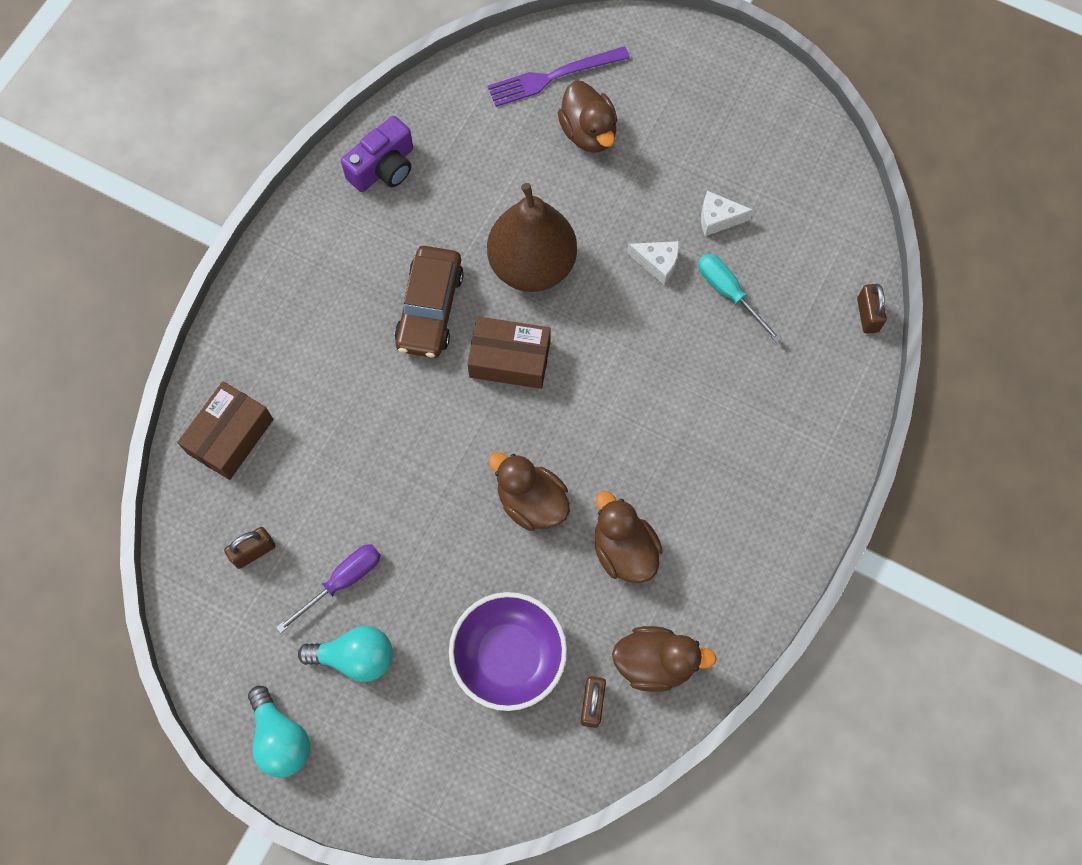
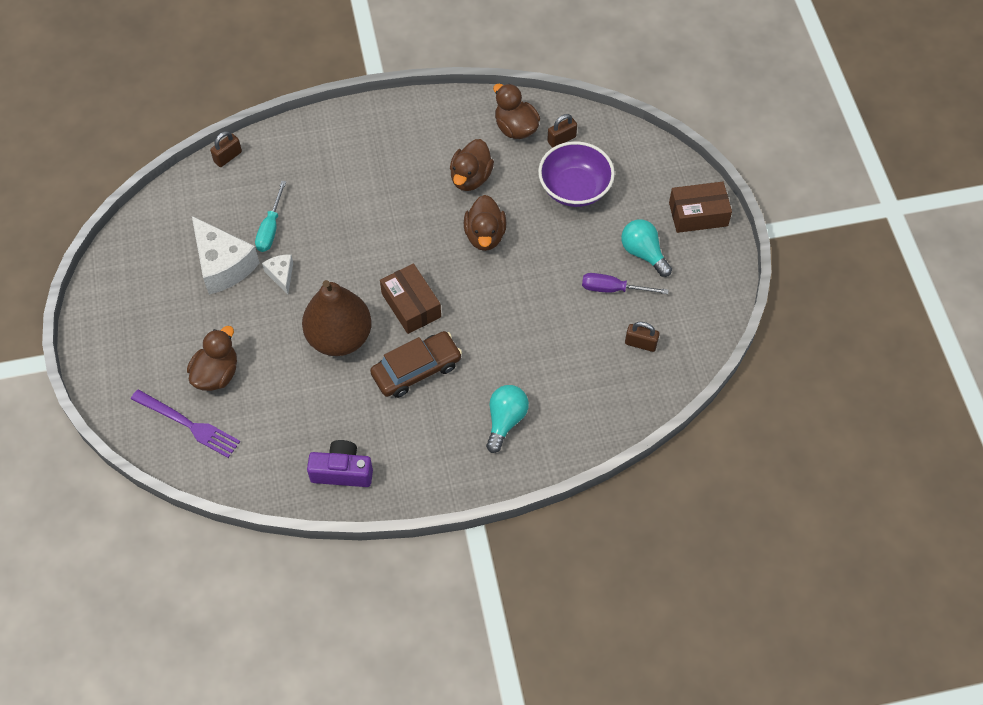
camera: 130 degrees left, 10 degrees down
brown box [177,381,273,480] -> brown box moved to [669,182,732,233]
turquoise light bulb [248,686,310,778] -> turquoise light bulb moved to [486,385,529,453]
white cheese [701,191,754,236] -> white cheese [192,216,260,295], size x1.99

